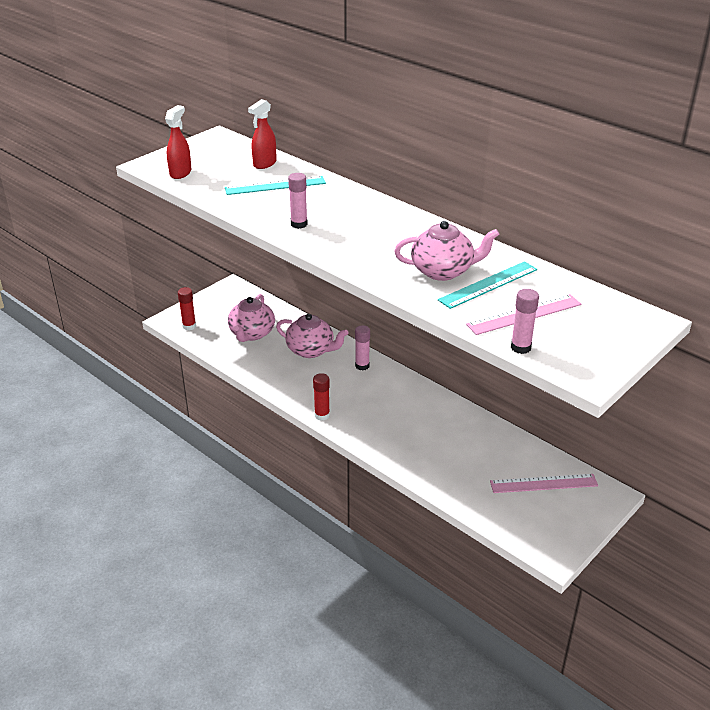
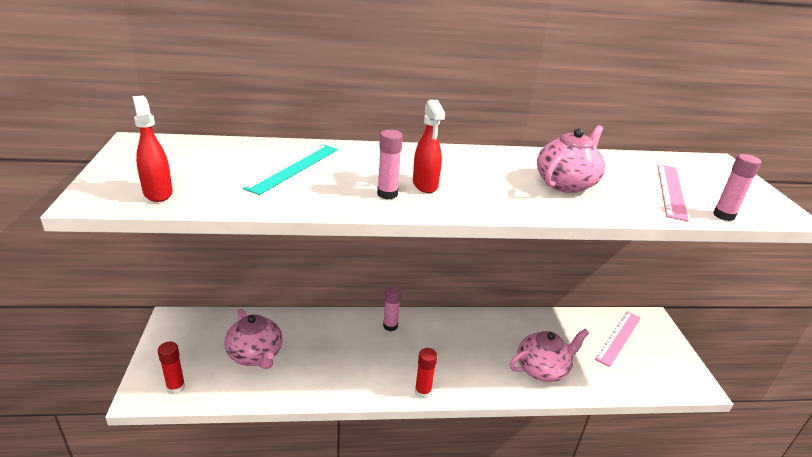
camera: 50 degrees left, 5 degrees down
red spray bottle [248,99,277,169] -> red spray bottle moved to [413,100,445,193]
pink teapot [276,314,348,358] -> pink teapot moved to [510,329,589,382]
turquoise ruler [438,261,537,309] -> none

